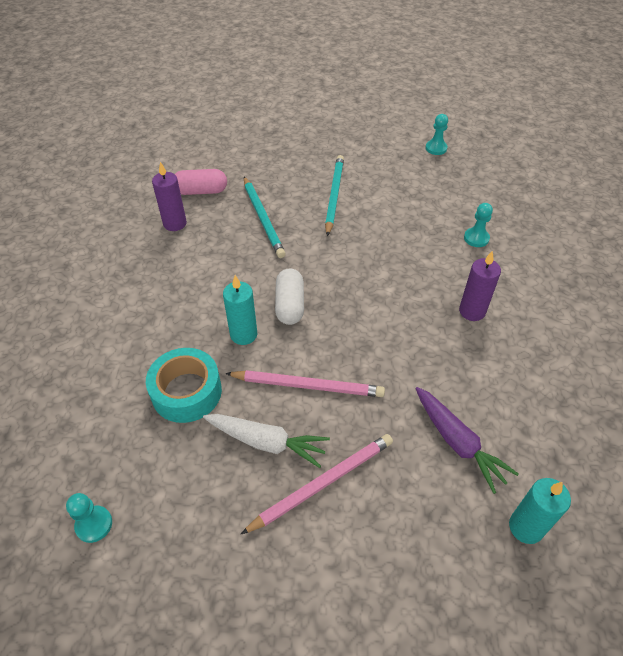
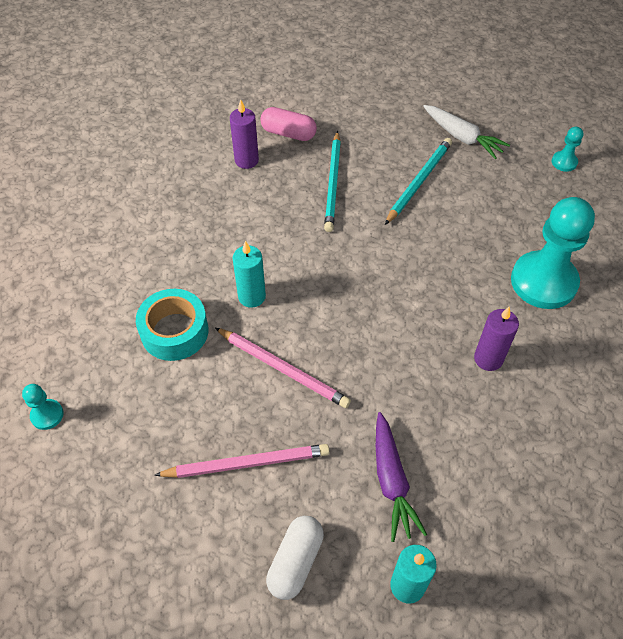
camera: 25 degrees right, 5 degrees up
white carrot [203,414,330,468] -> white carrot moved to [423,105,510,159]
white capsule [275,268,304,325] -> white capsule moved to [266,516,324,600]
turquoise pawn [464,203,493,247] -> turquoise pawn [511,197,595,309], size x2.30

